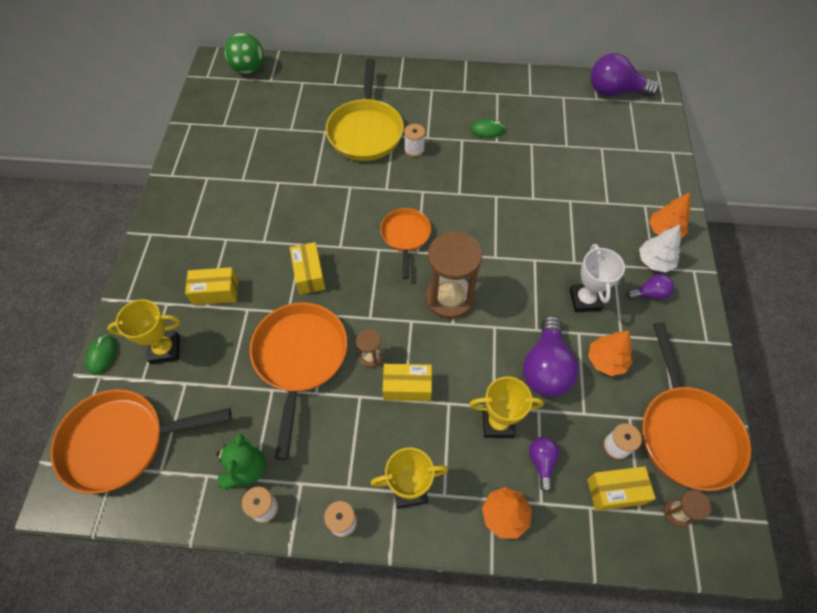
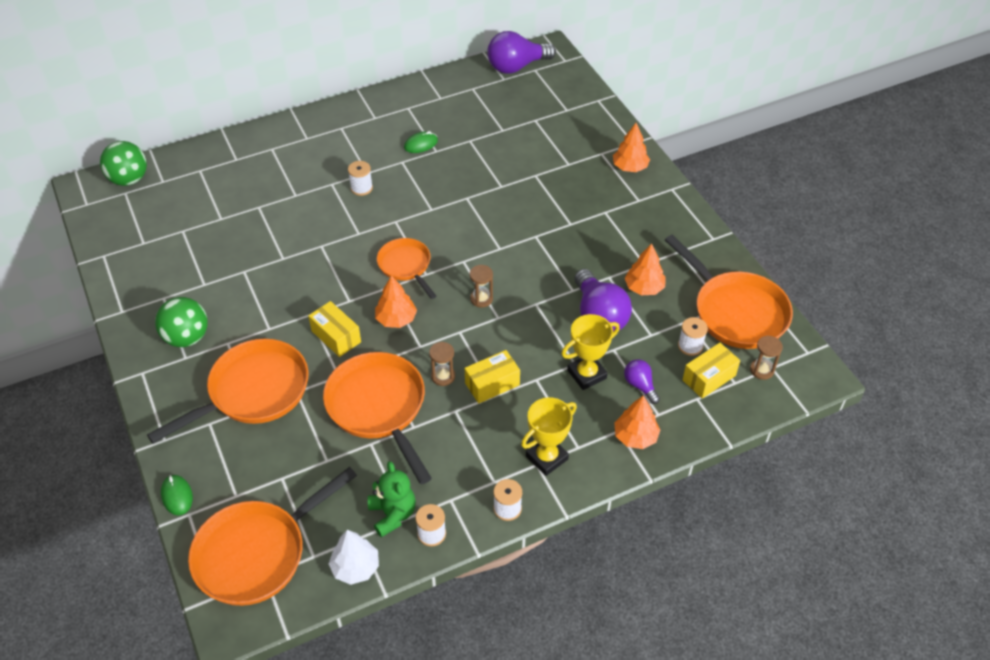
camera: 30 degrees left, 10 degrees down
yellow trophy [107,299,180,364] -> none
yellow box [185,267,238,305] -> orange pan [147,339,308,443]
yellow pan [326,59,404,161] -> none
brown hourglass [426,231,482,319] -> brown hourglass [470,265,493,308], size x0.47
white trophy [570,244,625,313] -> none
purple light bulb [626,274,674,299] -> none
white tree [639,225,681,272] -> white tree moved to [329,530,379,585]
none -> green ball [155,297,208,347]
none -> orange tree [375,275,417,328]

